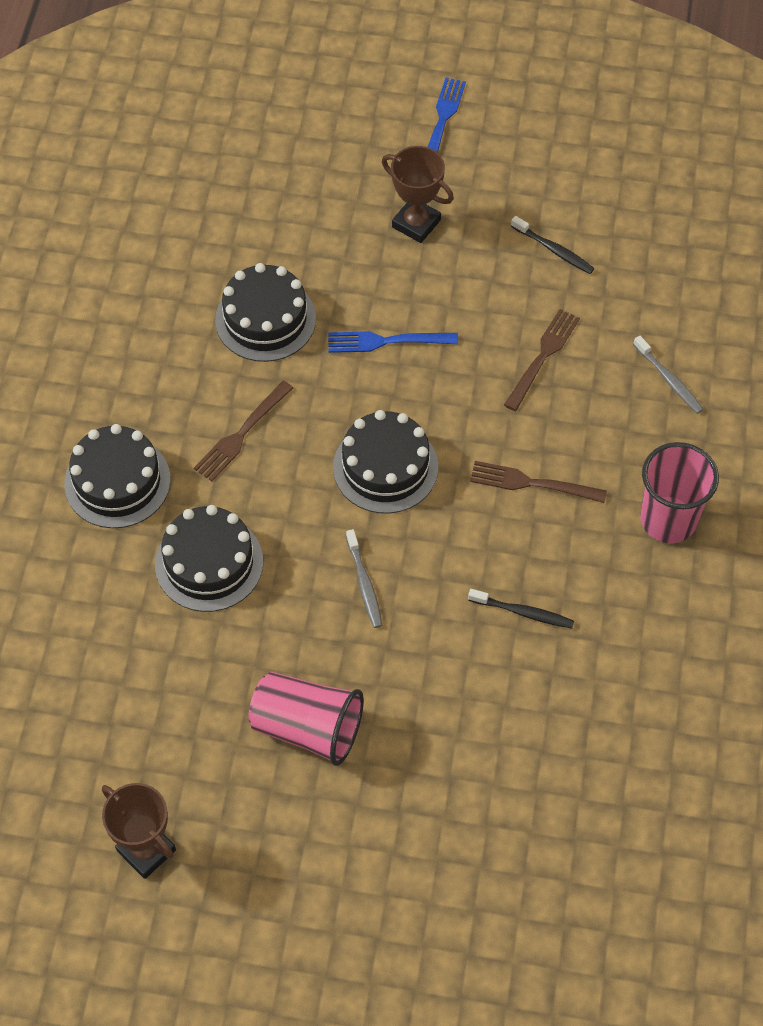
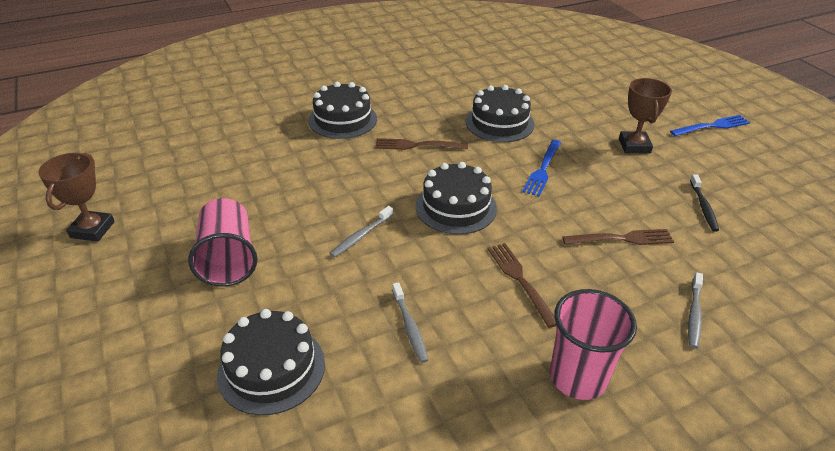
camera: 55 degrees right, 20 degrees down
black cake [155,505,263,612] -> black cake moved to [217,309,325,415]
blue fork [328,331,458,353] -> blue fork turned 120 degrees counterclockwise [522,140,561,197]
black toothbrush [468,589,574,629] -> grey toothbrush [392,282,428,363]

